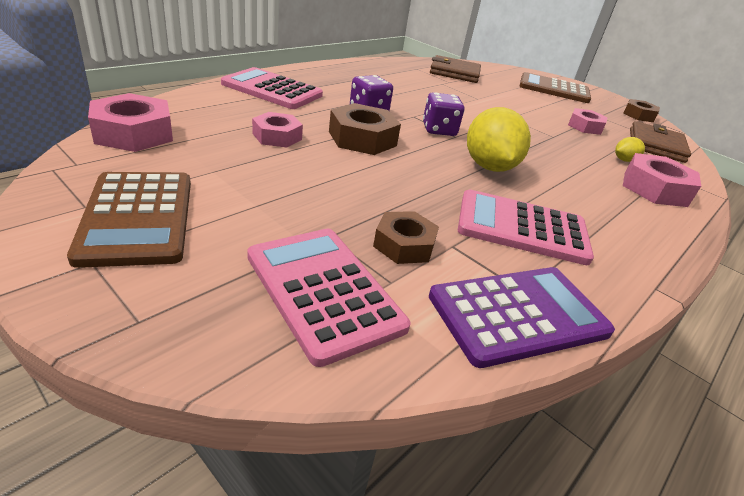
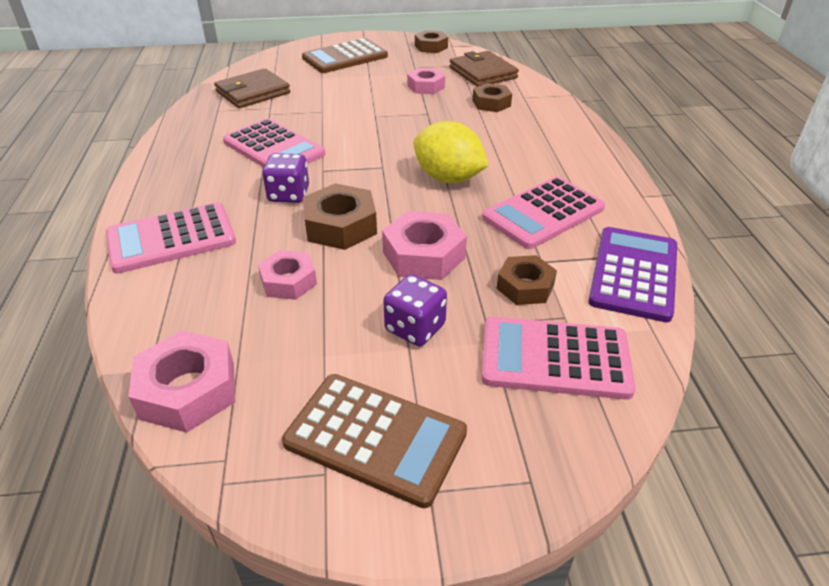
camera: 45 degrees left, 5 degrees up
purple dice [423,92,464,136] -> purple dice moved to [383,274,447,346]
yellow lemon [615,137,645,162] -> brown nut [472,83,512,112]
pink nut [623,153,701,207] -> pink nut moved to [382,211,467,280]
none -> pink calculator [223,118,326,168]

